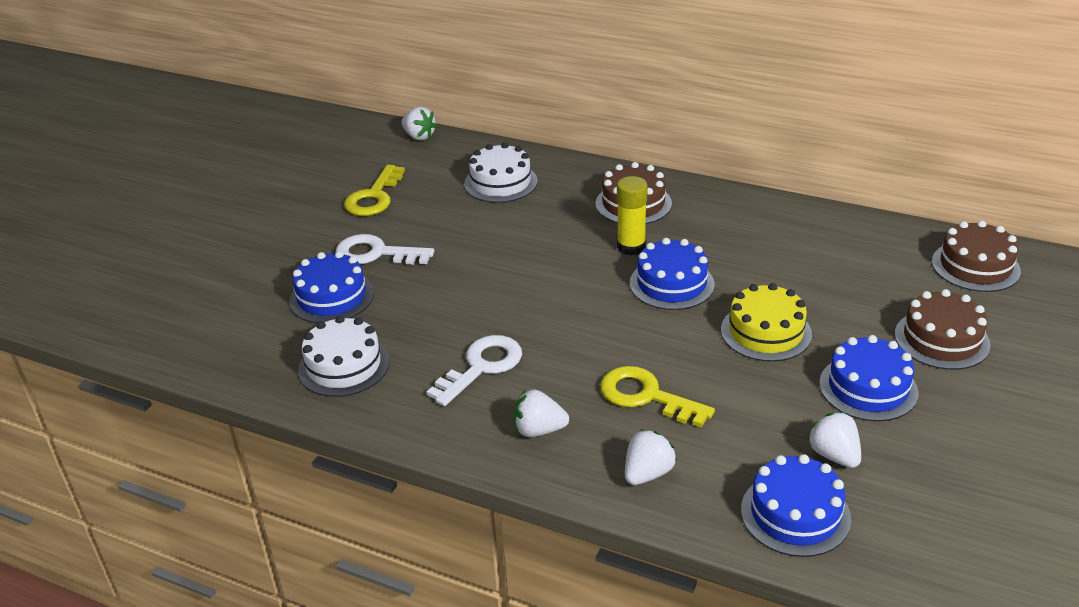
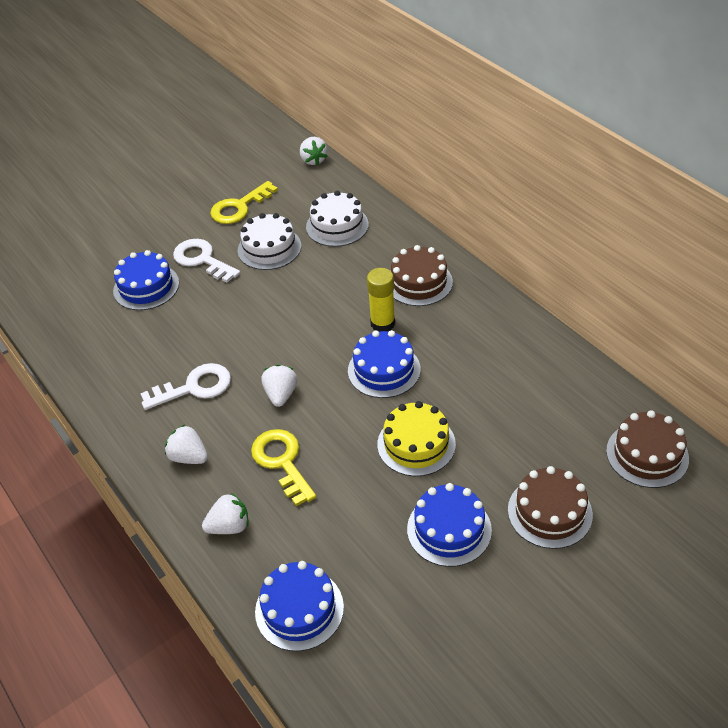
camera: 30 degrees right, 10 degrees up
white cake [298,316,390,397] -> white cake moved to [238,213,301,270]
white strawberry [807,412,861,468] -> white strawberry moved to [261,365,297,407]

